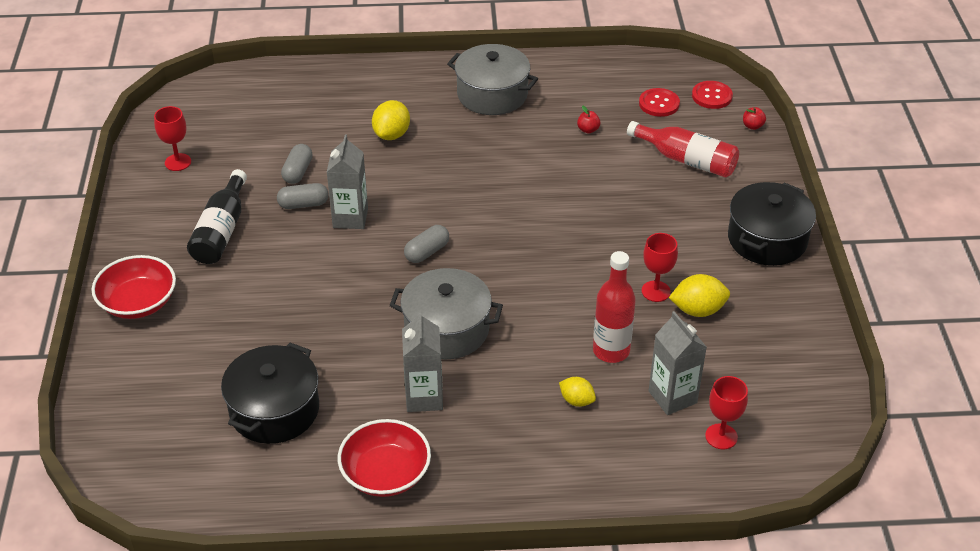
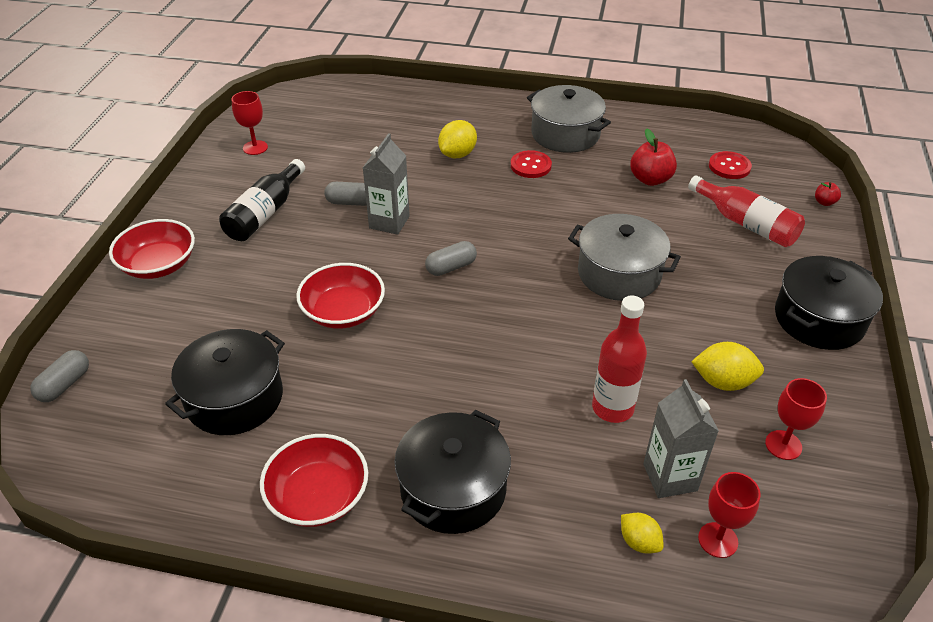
camera: 15 degrees right, 0 degrees up
grey capsule [281,144,313,184] -> grey capsule moved to [31,350,89,402]
grey pot [389,268,503,359] -> grey pot moved to [568,214,681,301]
grey carton [402,310,443,412] -> none
yellow lemon [559,377,596,407] -> yellow lemon moved to [621,513,664,554]
red apple [577,105,600,134] -> red apple [630,128,677,186], size x1.92
red goblet [642,233,678,302] -> red goblet moved to [765,378,827,460]
red button [692,81,733,109] -> red button moved to [511,150,552,178]
none -> red bowl [296,263,385,329]
none -> black pot [394,410,511,534]

